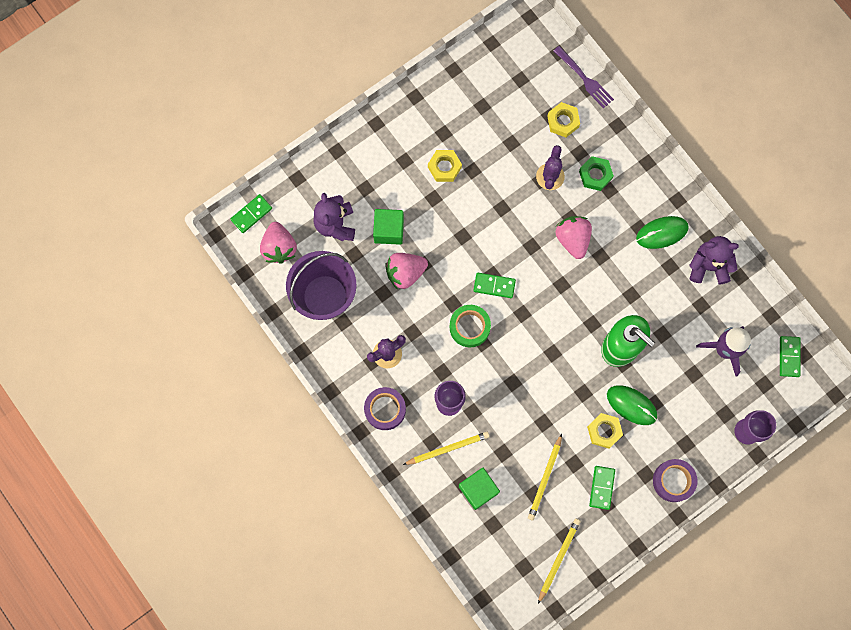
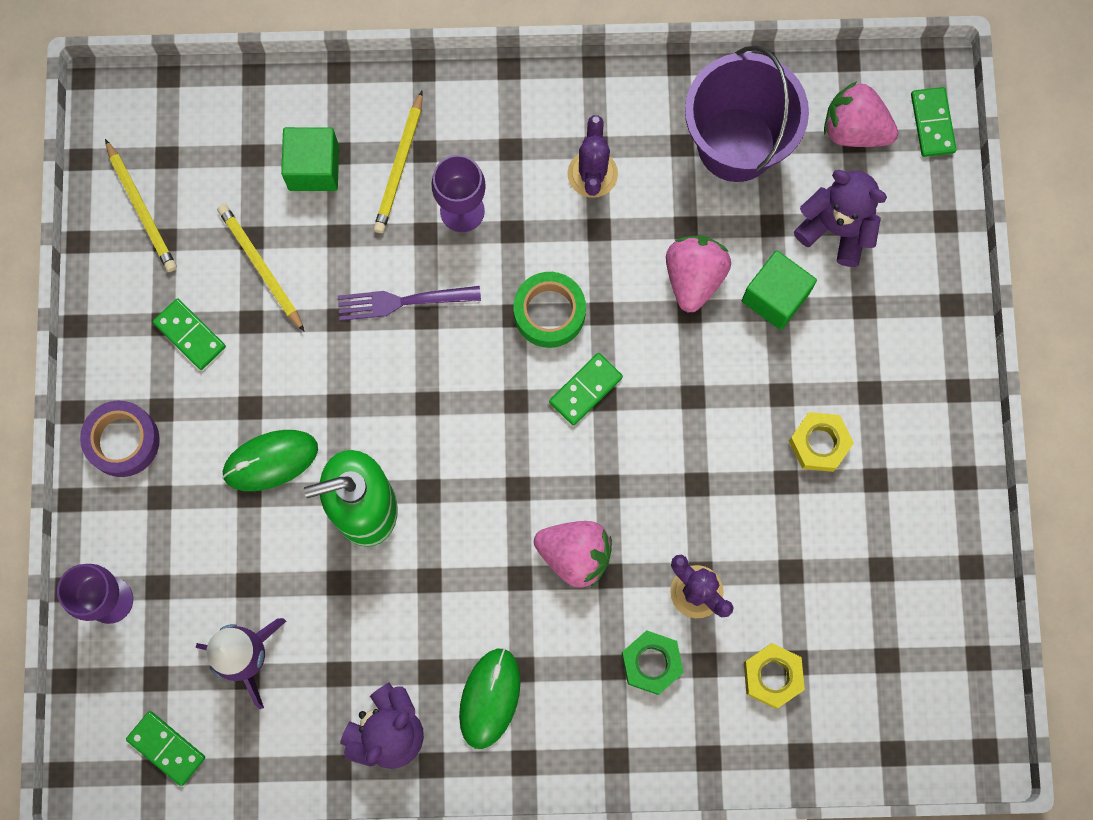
camera: 125 degrees right, 0 degrees up
purple tape [364,387,406,430] -> none
purple fork [554,46,614,109] -> purple fork moved to [338,286,481,321]
yellow nut [587,413,623,448] -> none

